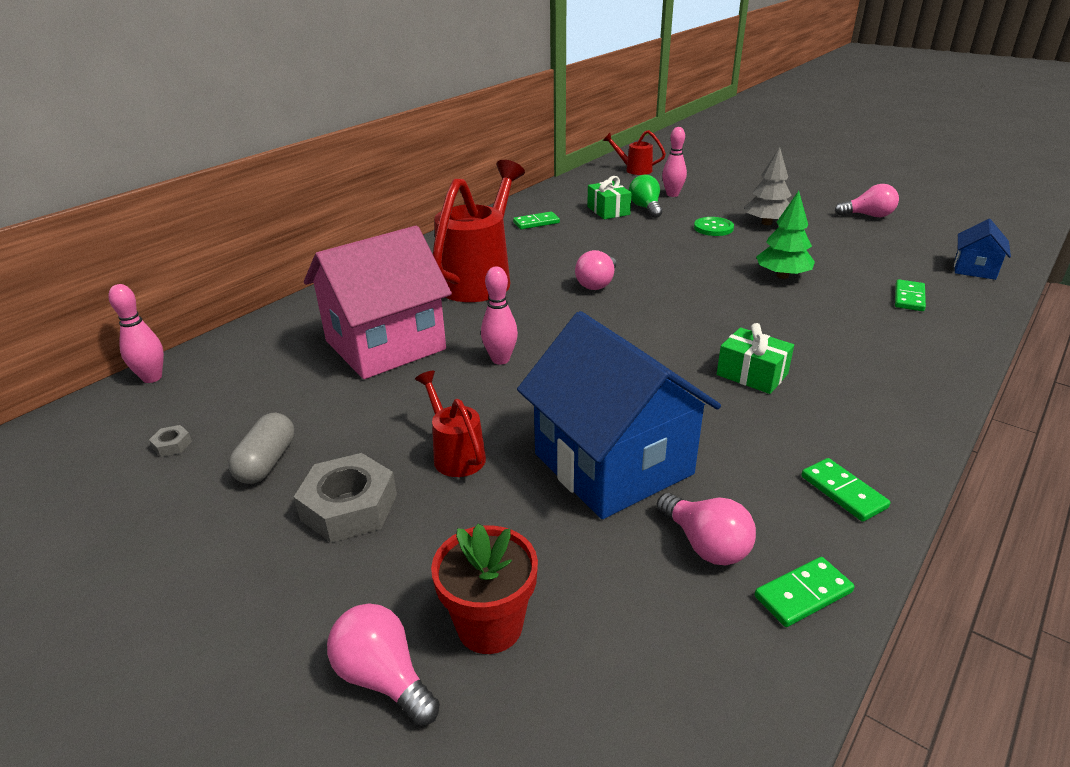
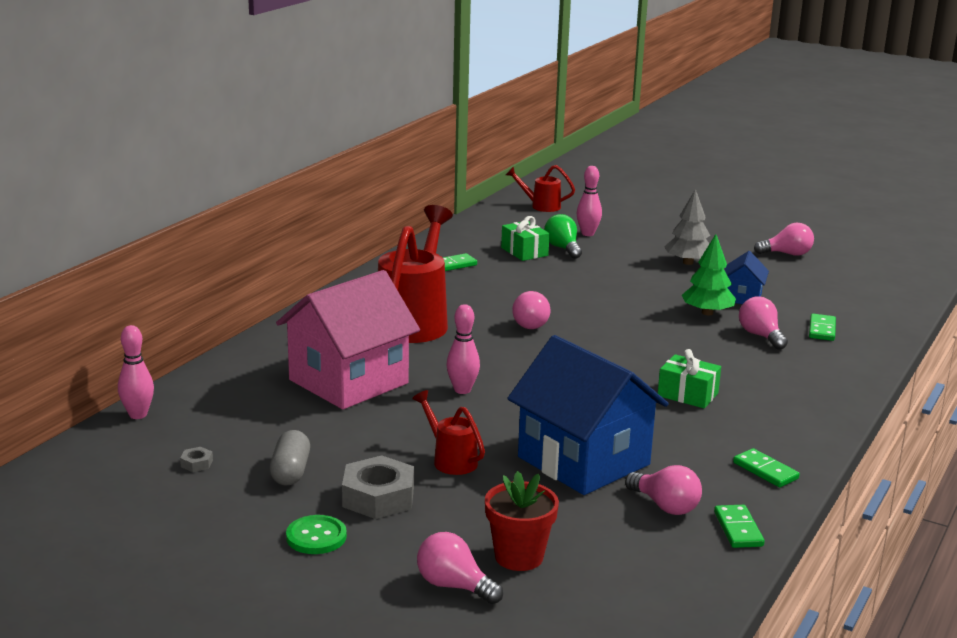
camera: 10 degrees left, 10 degrees down
green button [694,217,734,236] -> green button moved to [286,515,347,554]
green domino [755,557,855,627] -> green domino turned 60 degrees counterclockwise [714,505,765,548]
blue house [954,219,1011,280] -> blue house moved to [724,251,769,304]
none -> pink light bulb [739,296,788,350]

